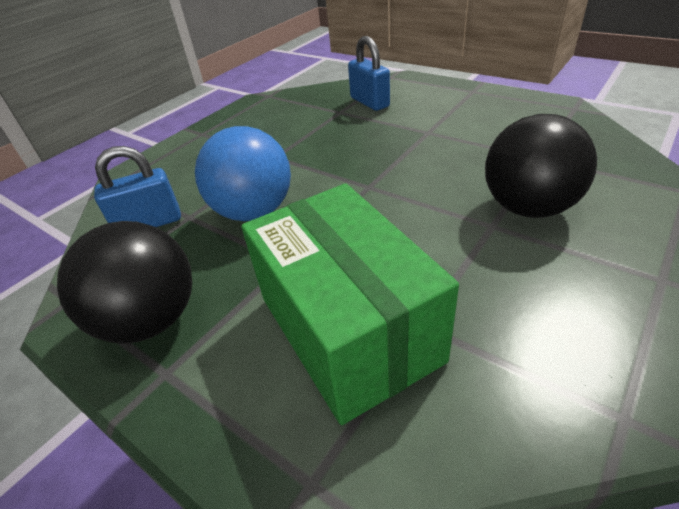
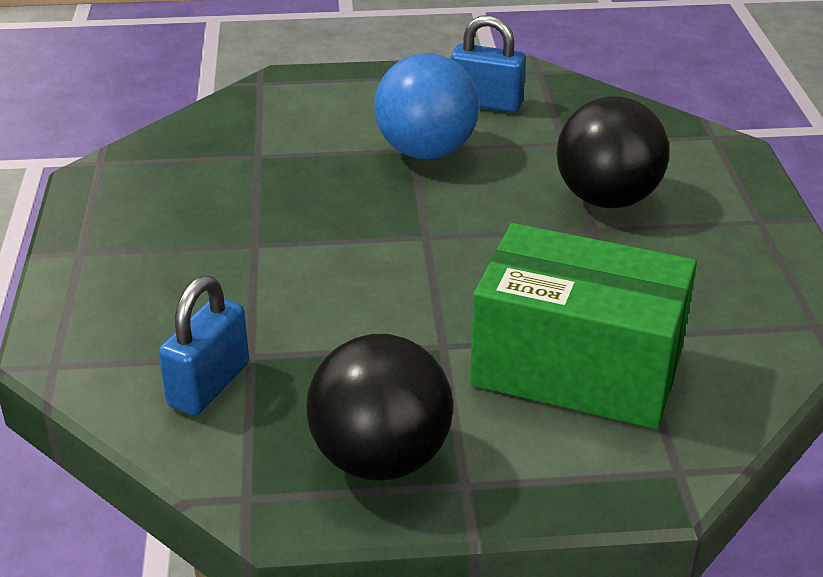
camera: 45 degrees left, 5 degrees down
blue ball [195,126,291,221] -> blue ball moved to [374,53,479,159]
blue padlock [348,36,390,111] -> blue padlock moved to [451,15,526,113]

